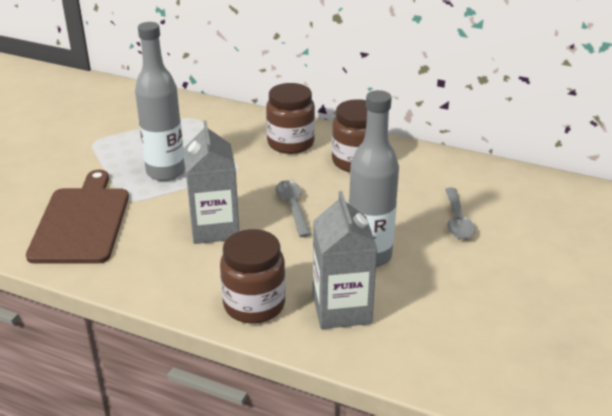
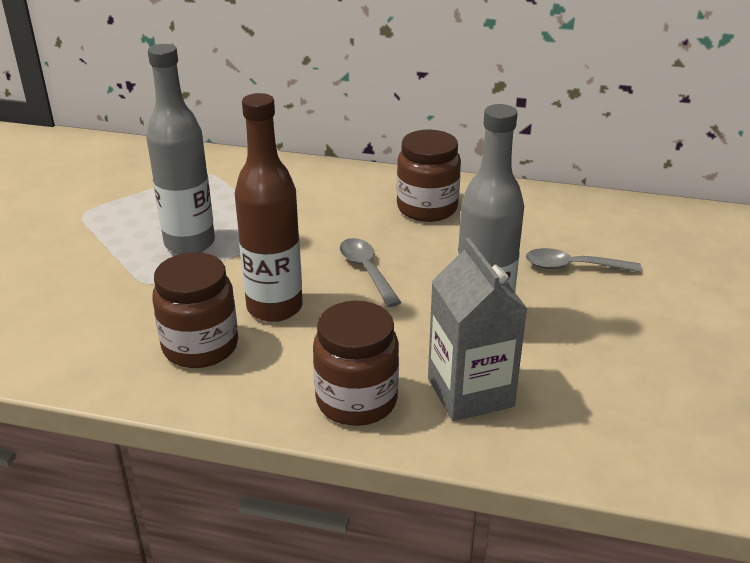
camera: 10 degrees left, 0 degrees up
brown cutting board [26,170,129,264] -> none
grey carton [183,120,239,244] -> brown bottle [235,93,303,322]
brown jar [266,83,315,154] -> brown jar moved to [152,252,238,368]
grey spoon [445,188,475,239] -> grey spoon turned 105 degrees clockwise [526,248,642,273]

